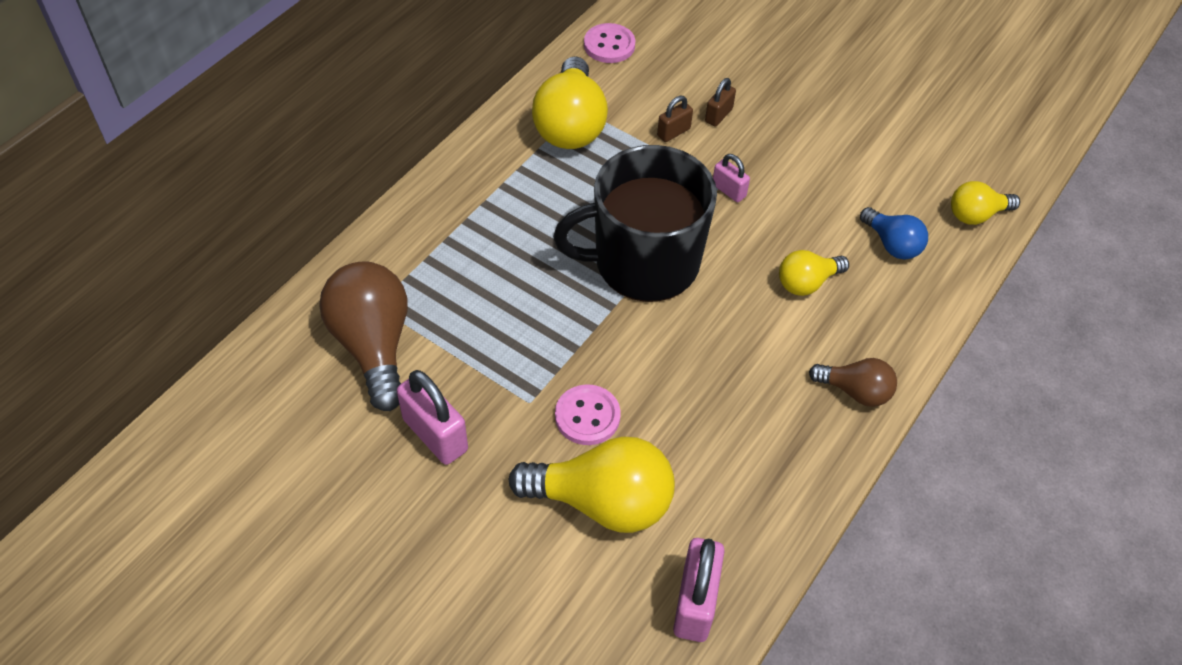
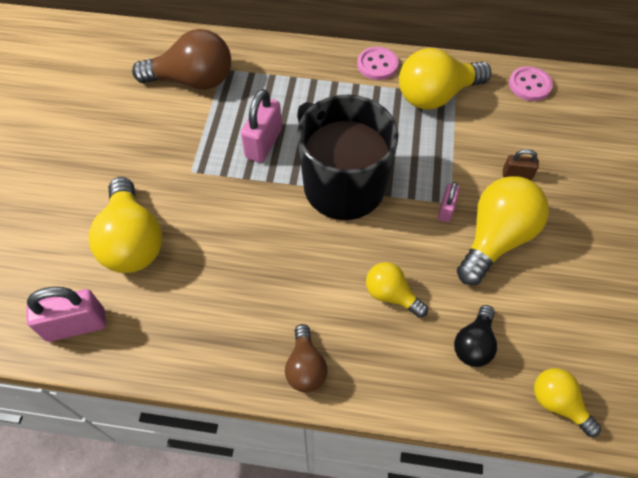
camera: 65 degrees right, 5 degrees up
brown light bulb [320,261,408,411] -> brown light bulb turned 45 degrees clockwise [132,29,231,90]
pink padlock [397,370,468,465] -> pink padlock moved to [241,89,282,163]
pink button [555,384,621,445] -> pink button moved to [357,47,399,80]
brown padlock [657,96,693,142] -> none
blue light bulb [860,207,928,259] -> black light bulb [454,305,497,367]
none -> yellow light bulb [457,176,549,285]

